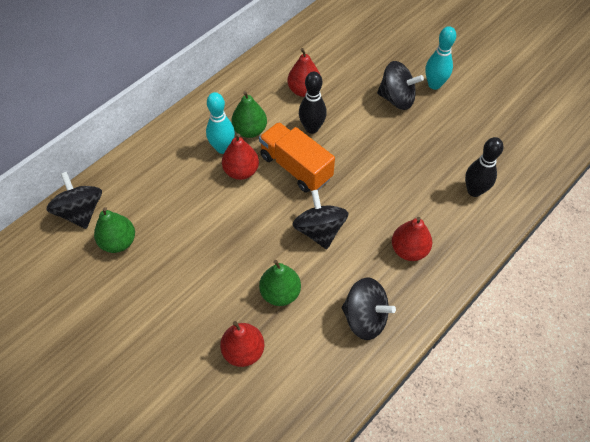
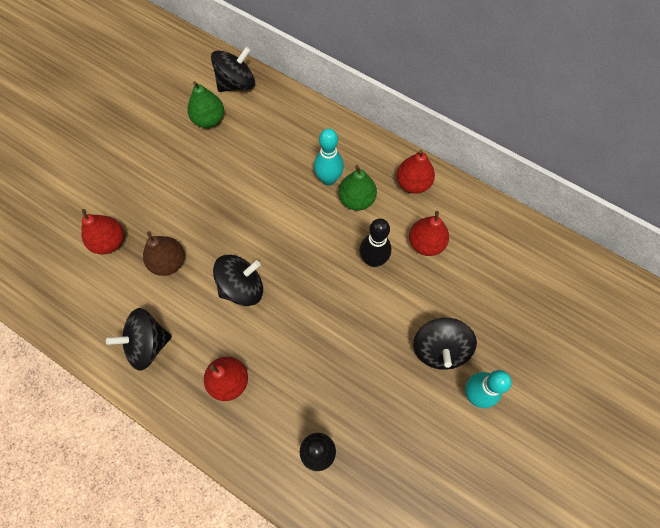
camera: 80 degrees right, 10 degrees up
red pear [222,134,259,180] -> red pear moved to [397,150,435,194]
orange truck [259,122,335,193] -> none
green pear [259,260,301,306] -> brown pear [143,231,185,276]
black spinning top [342,277,396,340] -> black spinning top turned 60 degrees clockwise [106,308,172,371]

